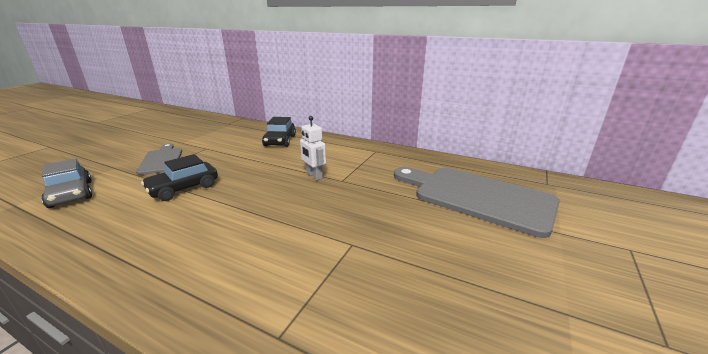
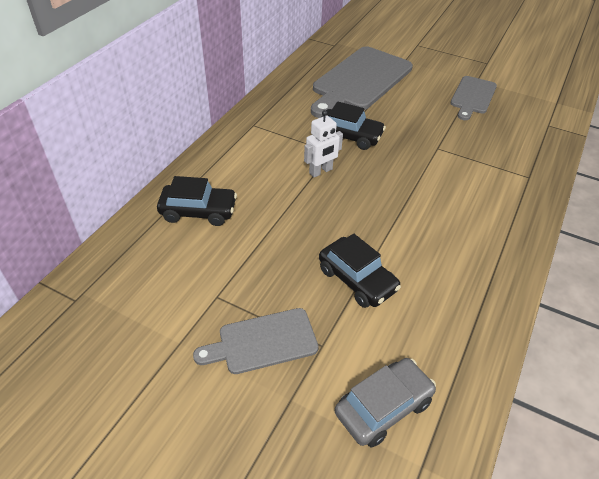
camera: 90 degrees left, 20 degrees up
none -> black car [322,101,386,150]
none -> grey cutting board [450,76,497,120]

